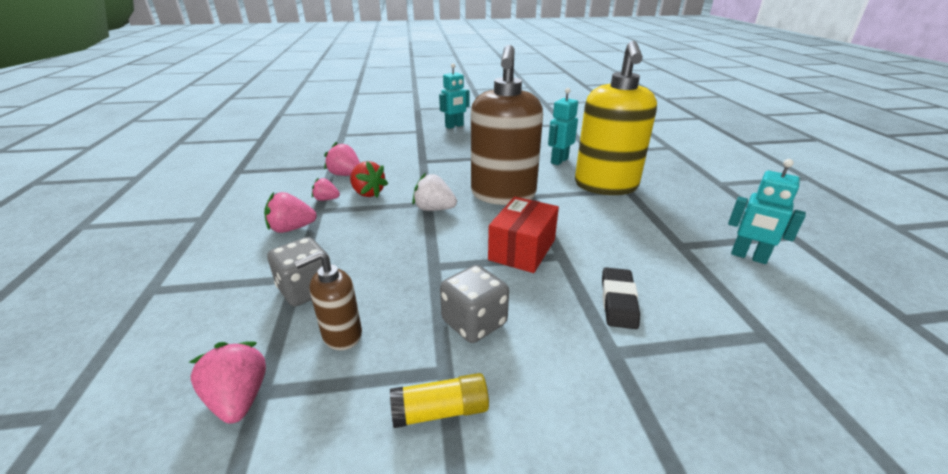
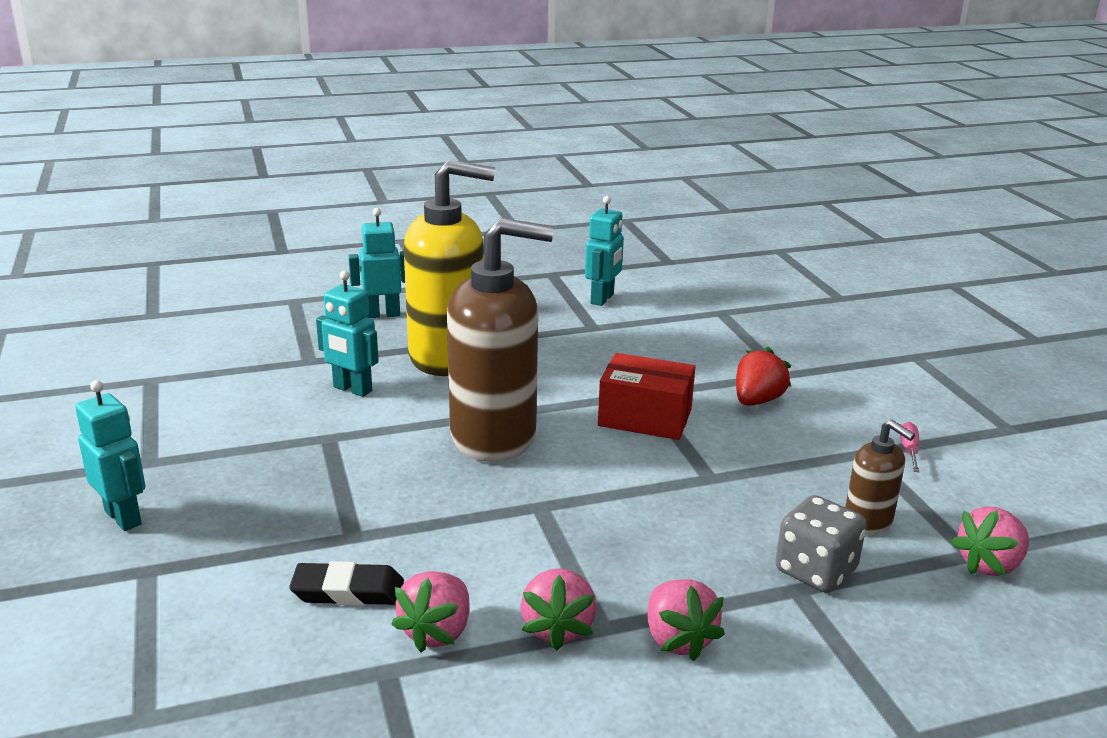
camera: 100 degrees left, 5 degrees down
pink strawberry [312,178,340,201] -> pink strawberry [520,568,597,651], size x1.57
red strawberry [350,161,388,198] -> red strawberry moved to [736,347,791,406]
yellow glue stick [390,373,489,428] -> pink screwdriver [900,422,920,472]
white strawberry [412,173,457,211] -> none
grey dice [440,265,509,343] -> none
black eraser [602,267,640,329] -> black eraser moved to [289,561,404,606]
none -> turquoise robot [348,208,405,318]

